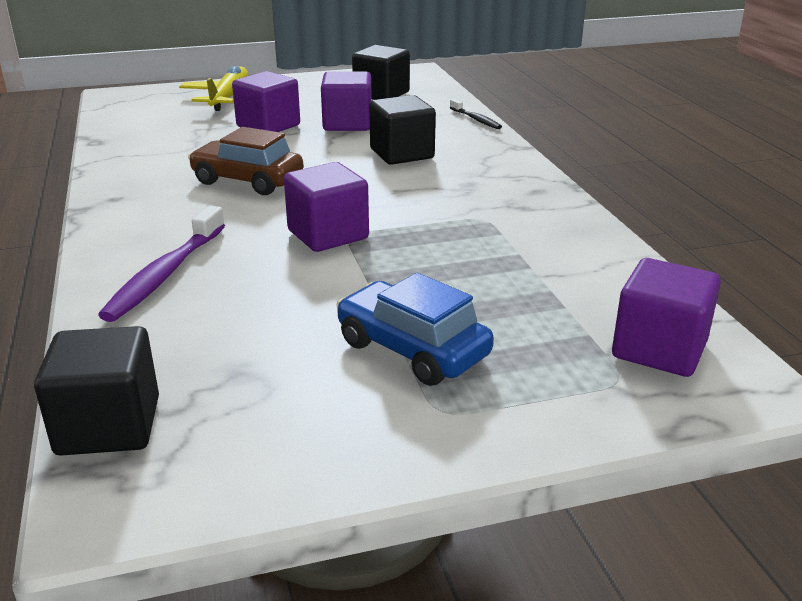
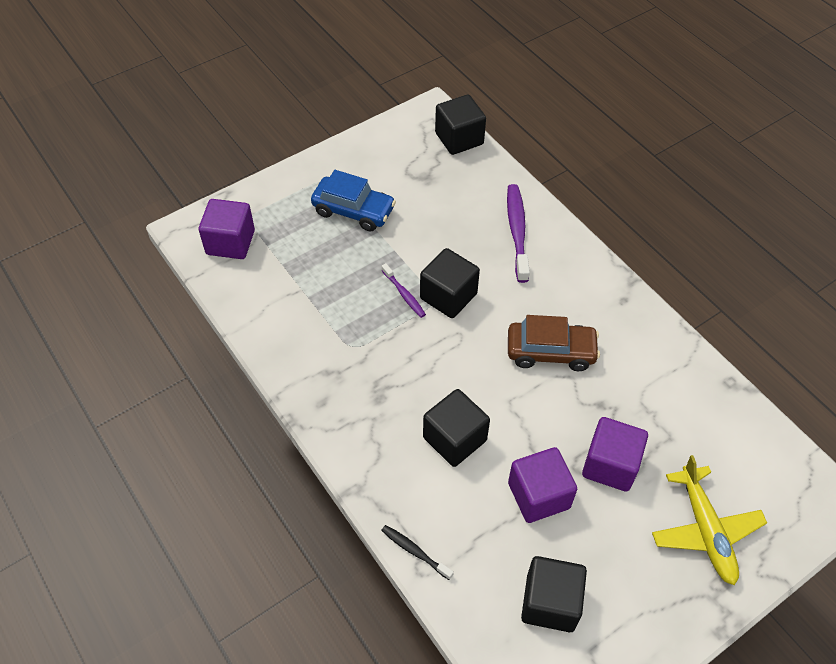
camera: 160 degrees right, 25 degrees up
purple cube [284,162,369,252] -> black cube [420,248,480,318]
none -> purple toothbrush [382,263,426,318]

